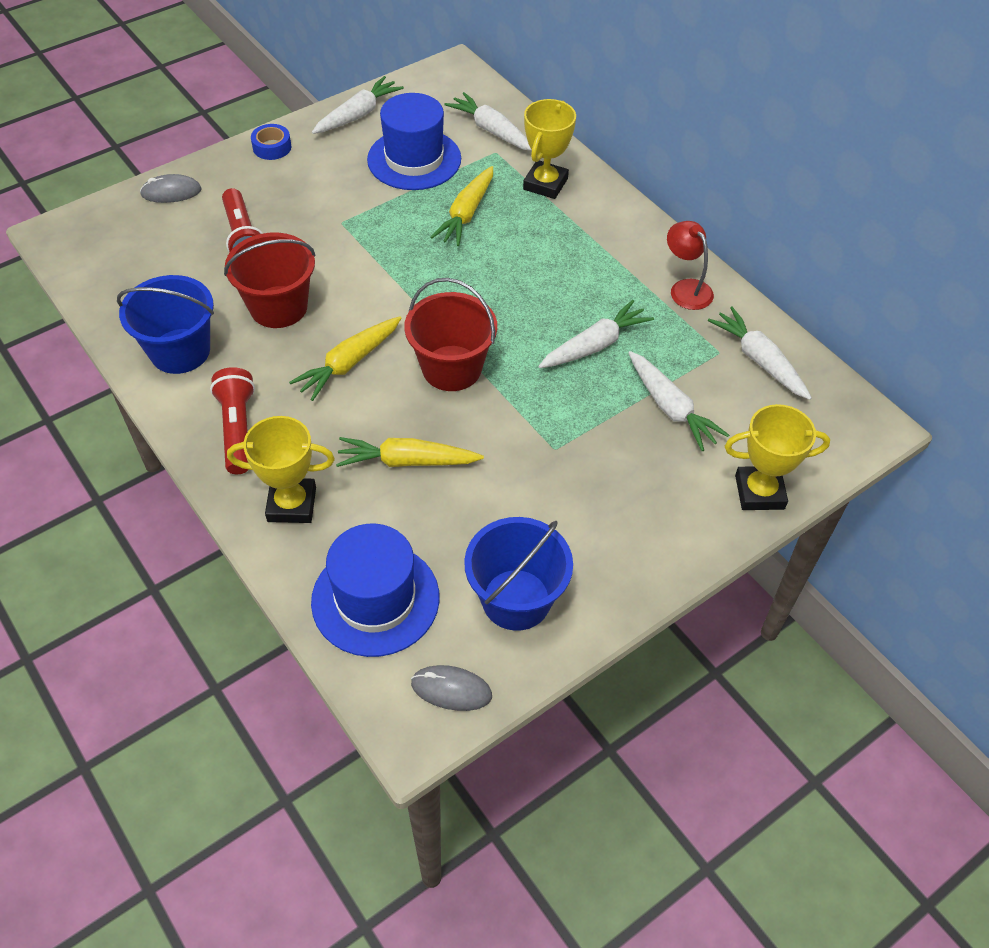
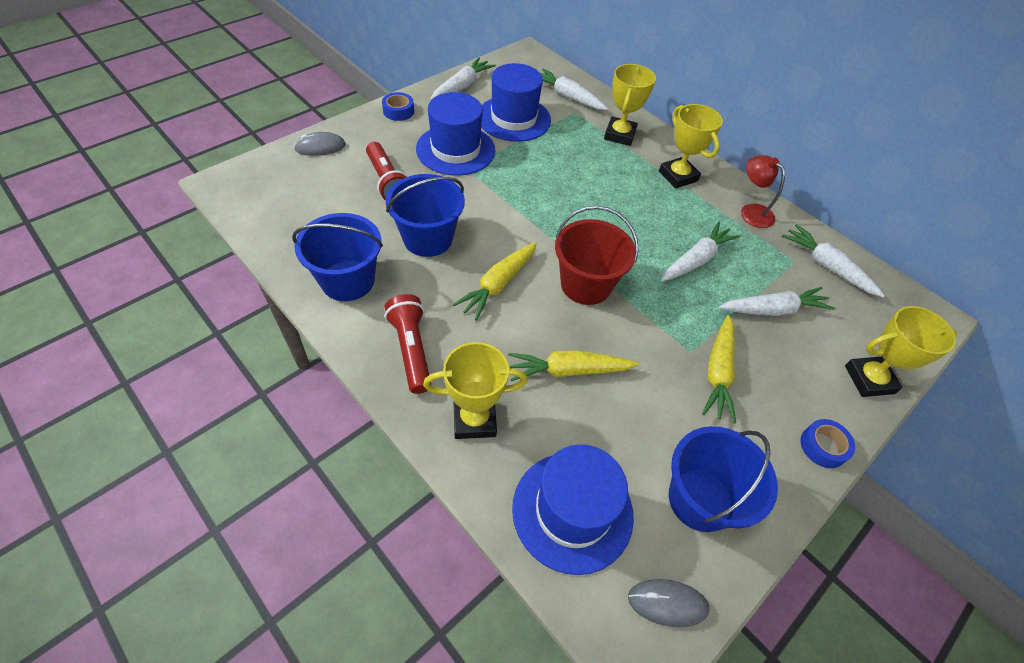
camera: 10 degrees left, 0 degrees up
red bucket [224,233,316,328] -> blue bucket [386,174,465,257]
yellow carrot [430,166,493,246] -> yellow carrot moved to [702,315,736,424]
white carrot [628,351,729,451] -> white carrot turned 60 degrees counterclockwise [719,287,835,316]
none -> blue hat [416,92,495,176]
none -> yellow trophy [659,104,723,189]
none -> blue tape [801,419,855,468]

